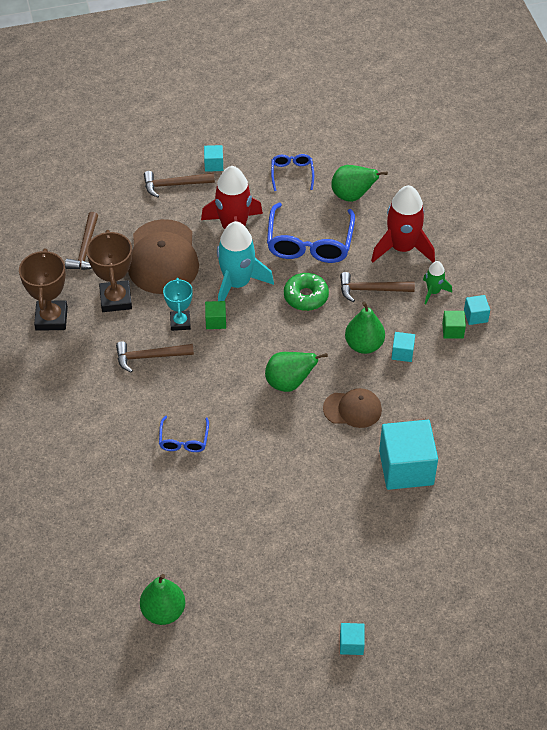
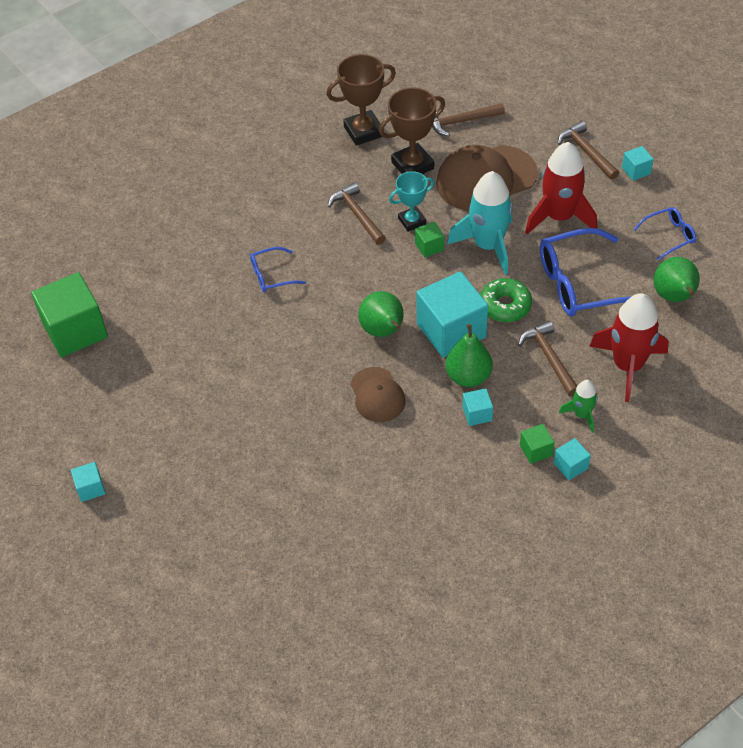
camera: 70 degrees right, 0 degrees up
green pear [140,574,185,625] -> green cube [31,272,108,357]
turquoise cube [379,420,438,490] -> turquoise cube moved to [416,271,488,358]

